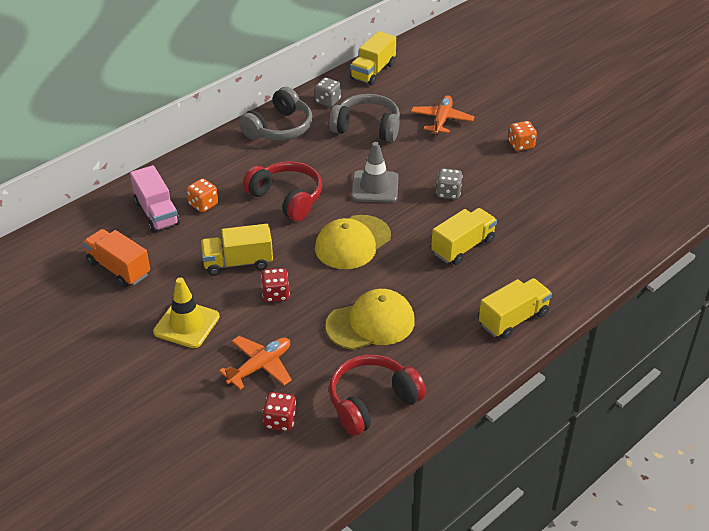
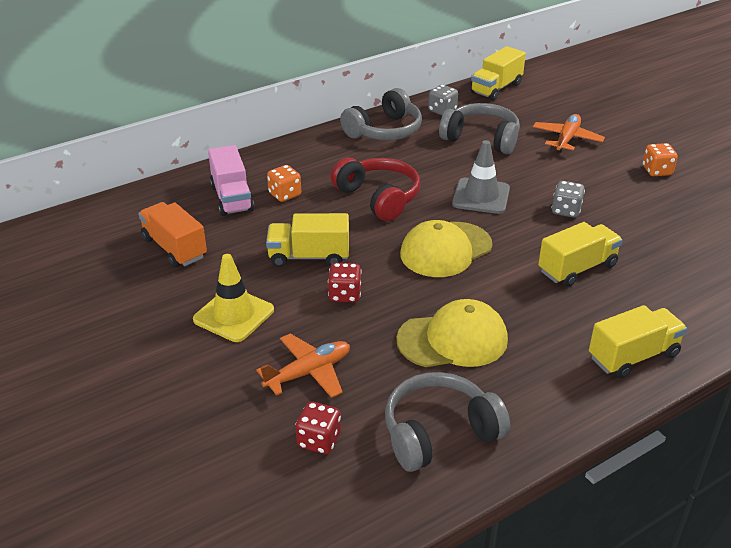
camera: 10 degrees right, 5 degrees down
red headphones [329,354,426,436] -> grey headphones [385,372,511,472]

